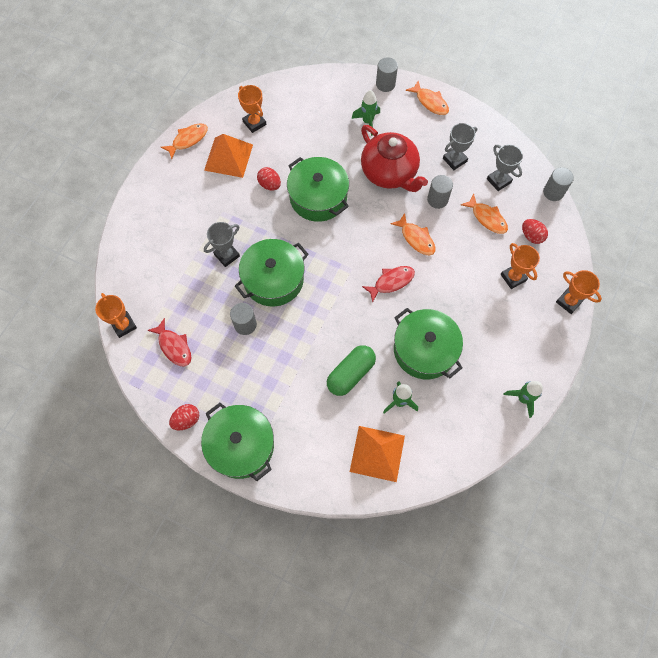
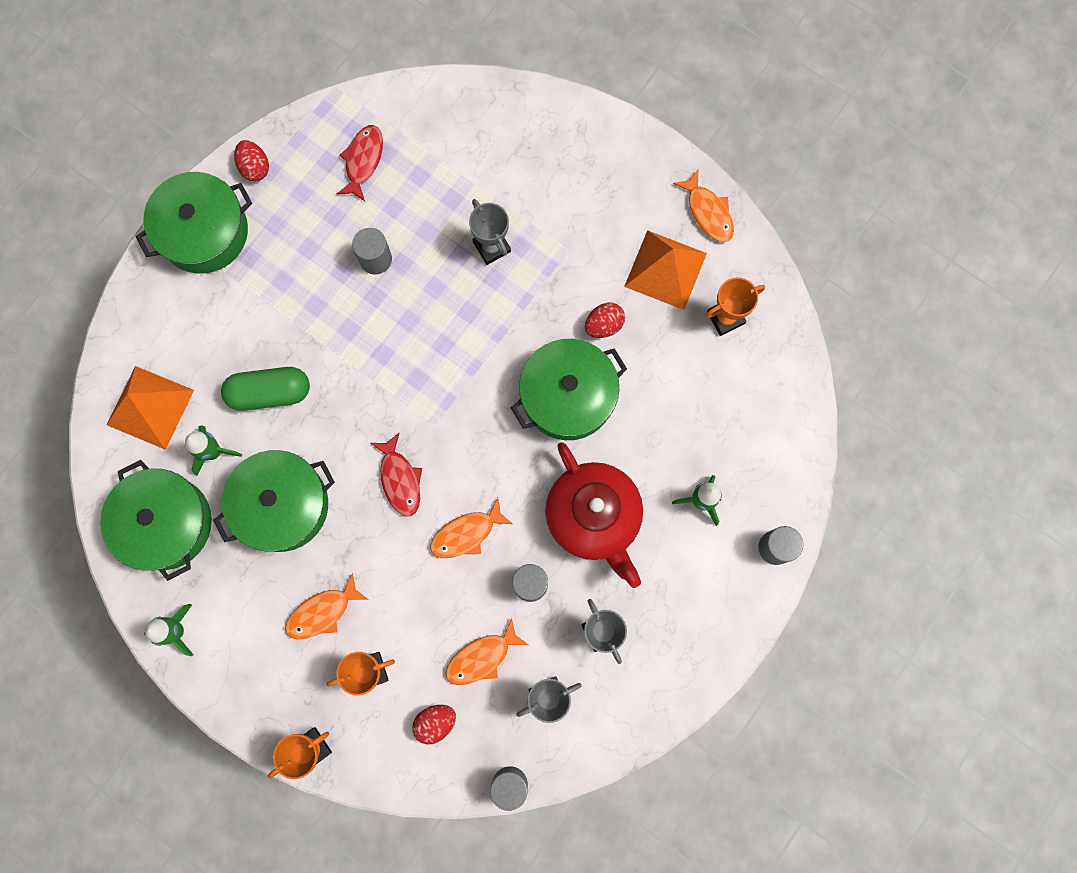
camera: 100 degrees right, 10 degrees up
orange trophy [95,293,137,338] -> none
red fish [147,318,192,367] -> red fish turned 135 degrees clockwise [337,125,383,201]
green pot [235,239,309,306] -> green pot moved to [100,460,212,581]
green capsule [327,345,376,396] -> green capsule turned 60 degrees counterclockwise [221,367,310,411]
red teapot [361,125,428,192] -> red teapot turned 90 degrees counterclockwise [545,442,643,588]
orange fish [406,81,449,115] -> orange fish moved to [285,573,369,639]

